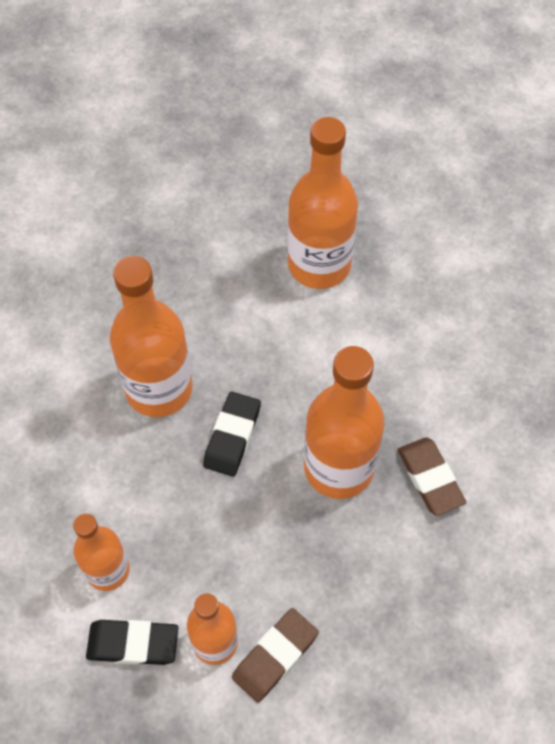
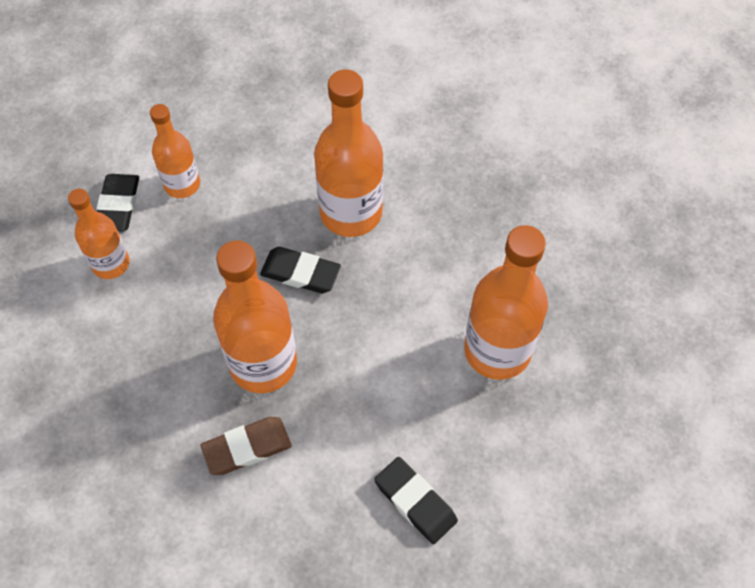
camera: 90 degrees right, 0 degrees up
brown eraser [232,608,319,703] -> none
none -> black eraser [374,457,458,544]

